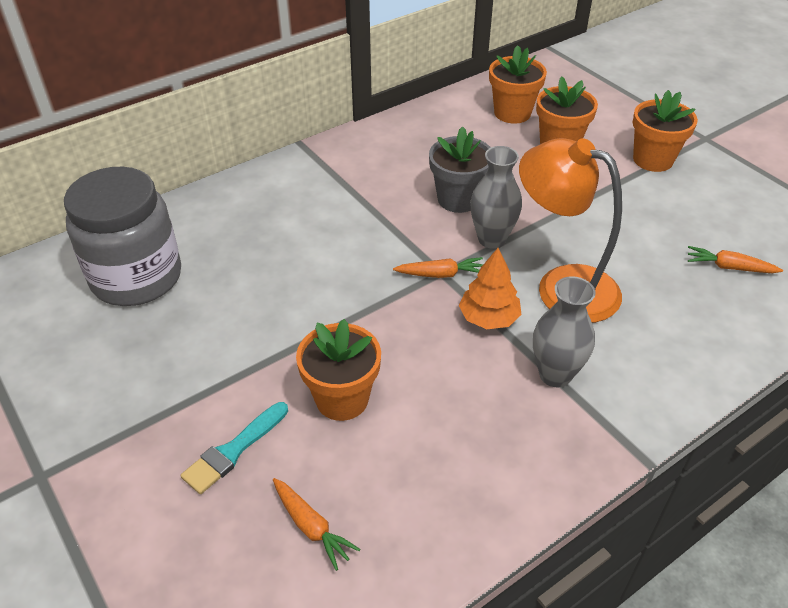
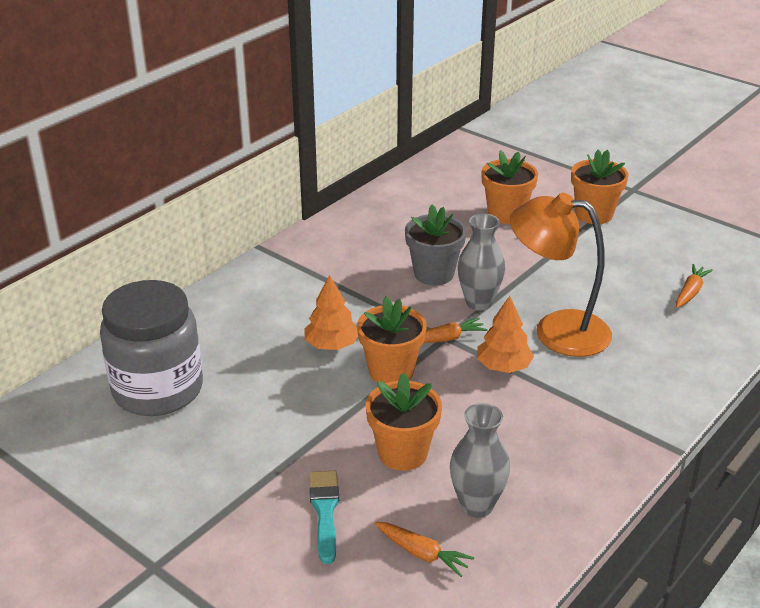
camera: 15 degrees left, 10 degrees down
turquoise brush [181,402,288,494] -> turquoise brush turned 150 degrees clockwise [310,471,339,564]
orange flower pot [489,45,547,124] -> orange flower pot moved to [357,296,427,383]
grey vase [533,276,596,387] -> grey vase moved to [450,403,510,518]
orange carrot [688,246,783,273] -> orange carrot turned 120 degrees clockwise [676,264,713,308]
none -> orange tree [304,275,358,350]

